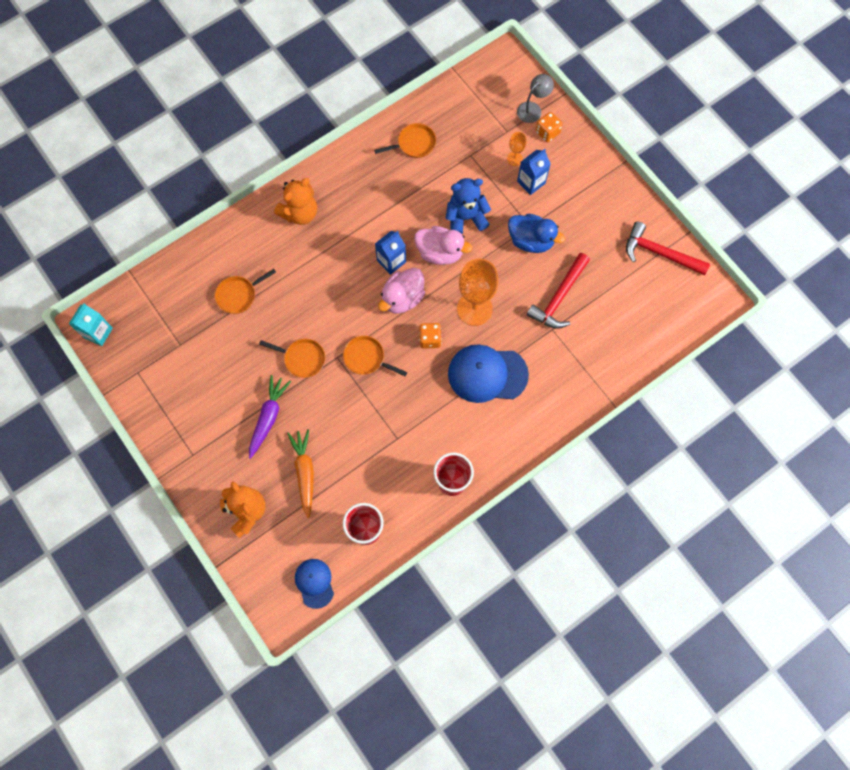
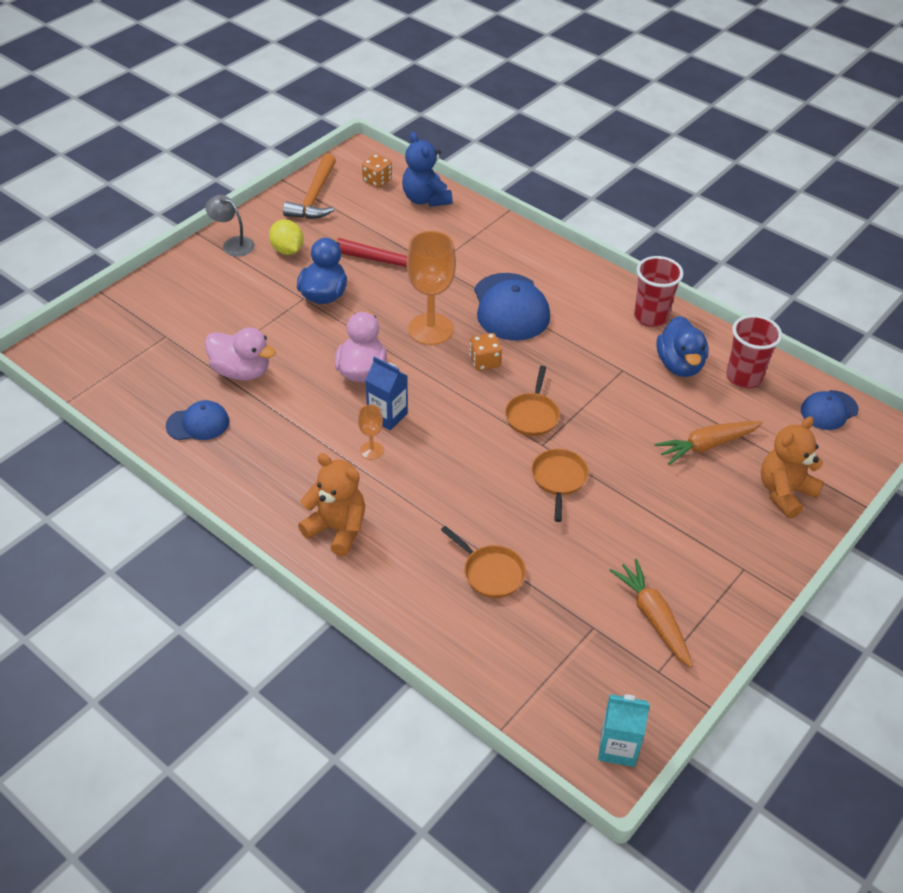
camera: 105 degrees left, 25 degrees down
purple carrot [249,375,291,459] -> none
orange pan [374,123,436,158] -> blue cap [166,400,229,440]
pink duck [378,268,425,314] -> pink duck moved to [205,327,276,380]
blue teddy bear [446,178,491,234] -> blue teddy bear moved to [402,132,453,207]
orange goblet [507,132,526,166] -> orange goblet moved to [358,404,384,460]
grey lamp [517,74,554,123] -> grey lamp moved to [205,195,255,257]
blue carton [517,149,551,195] -> none
orange dice [536,112,562,142] -> orange dice moved to [362,154,392,188]
red hammer [626,222,710,275] -> orange hammer [283,153,336,219]
none -> yellow lemon [269,219,304,255]
none -> orange carrot [609,559,693,668]
none -> blue duck [656,316,709,377]

